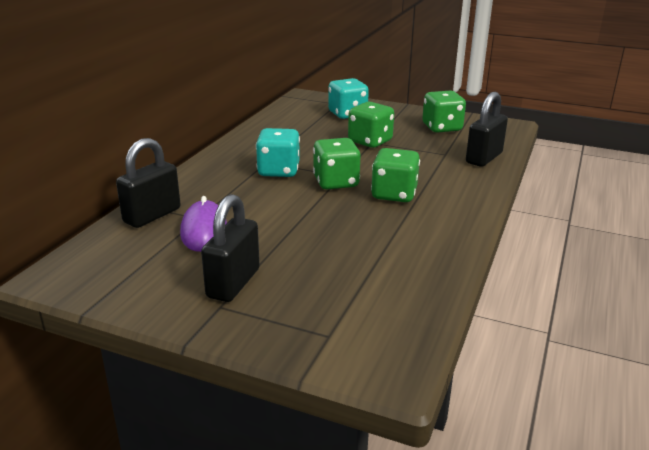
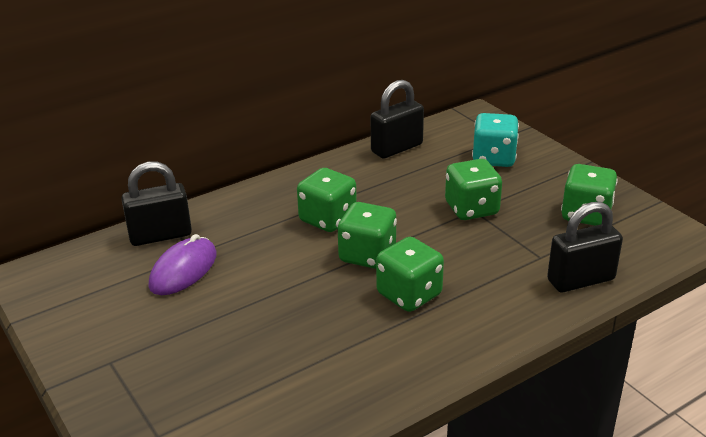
camera: 35 degrees right, 5 degrees up
black padlock [201,194,260,302] -> black padlock moved to [371,80,424,159]
turquoise dice [256,128,300,177] -> green dice [297,168,357,232]

